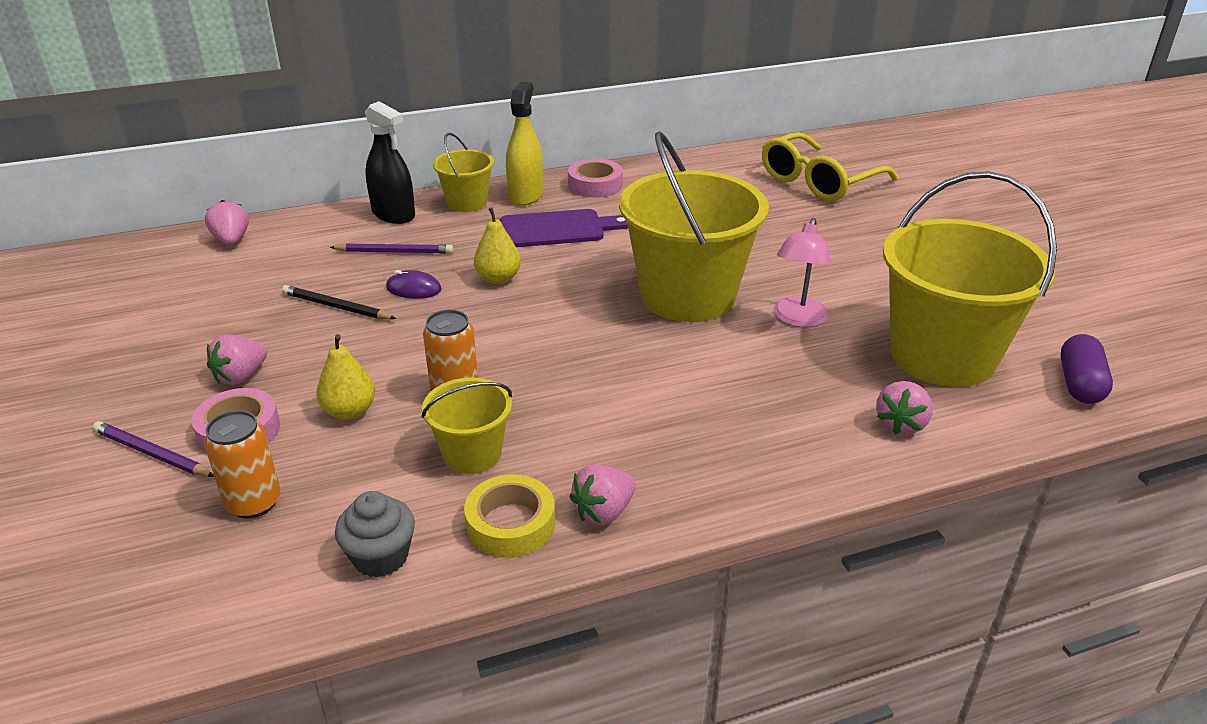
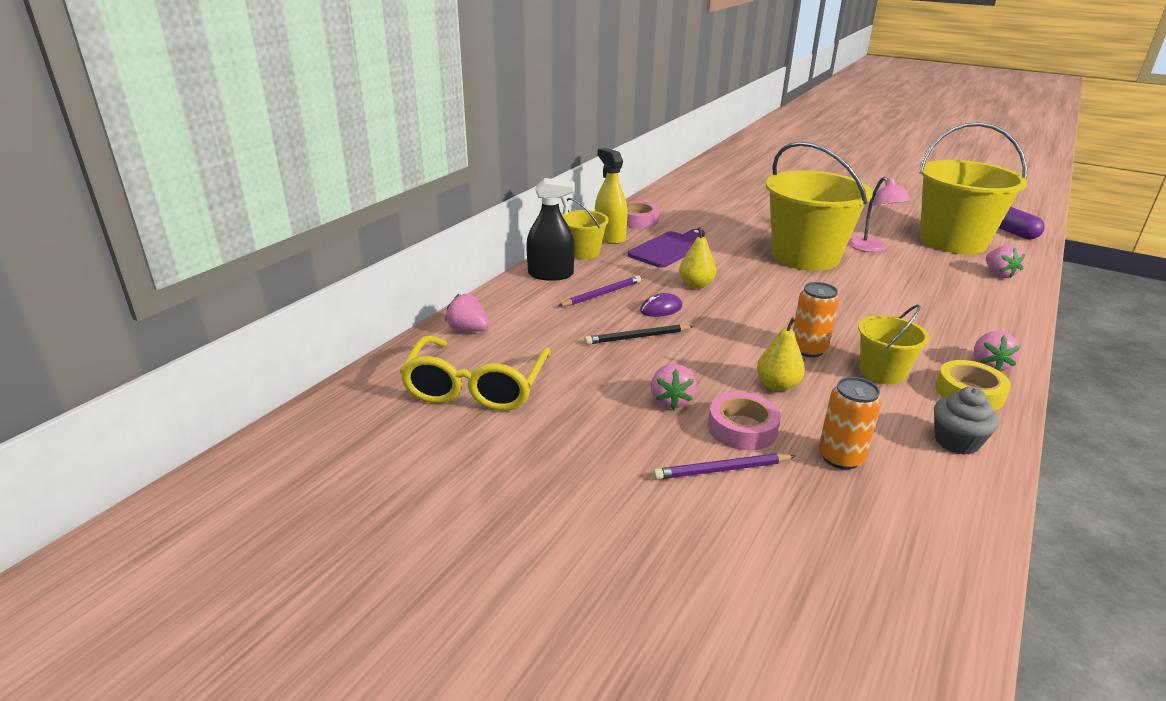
camera: 40 degrees left, 5 degrees down
yellow glasses [762,132,898,201] -> yellow glasses moved to [399,335,551,411]

